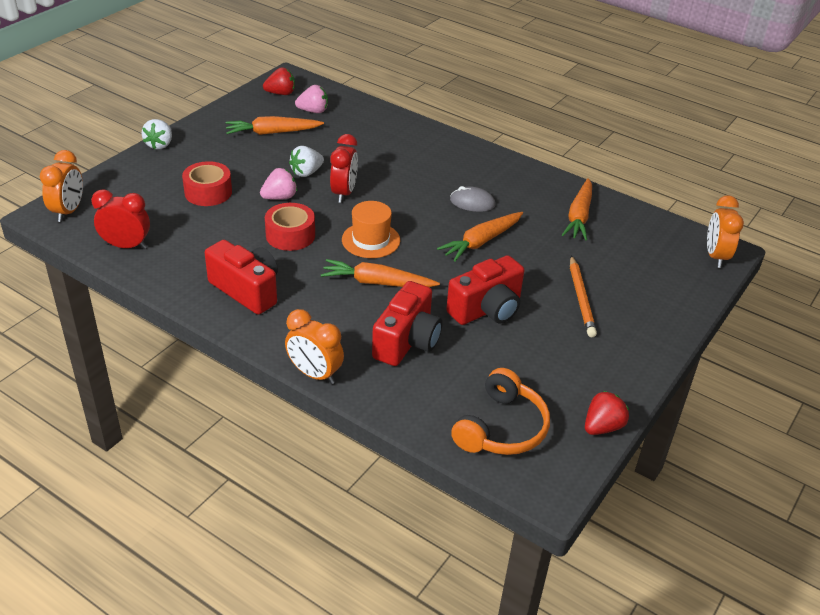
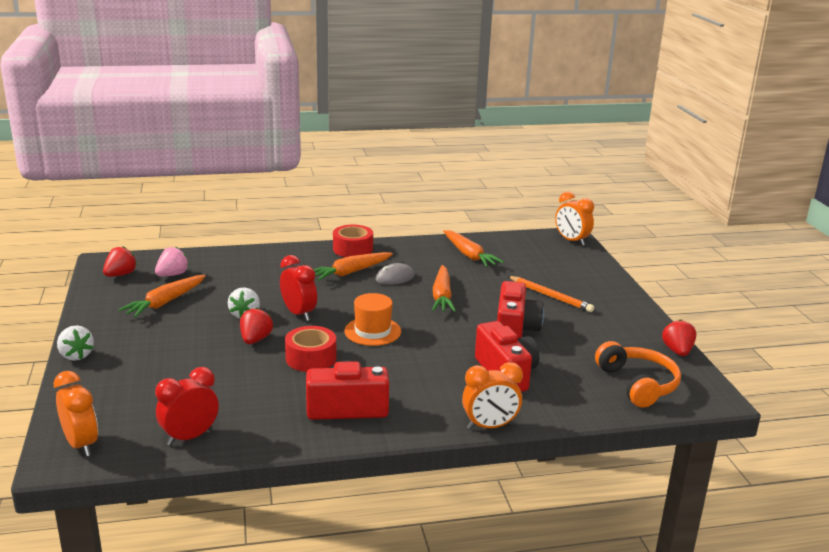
camera: 45 degrees left, 15 degrees down
red tape [182,161,232,206] -> red tape moved to [333,225,373,257]
pink strawberry [260,168,297,200] -> red strawberry [240,308,273,344]
orange carrot [321,259,440,287] -> orange carrot moved to [313,252,393,281]

